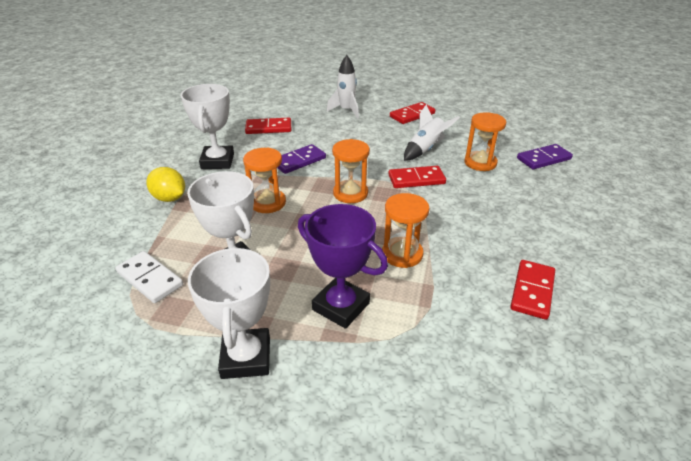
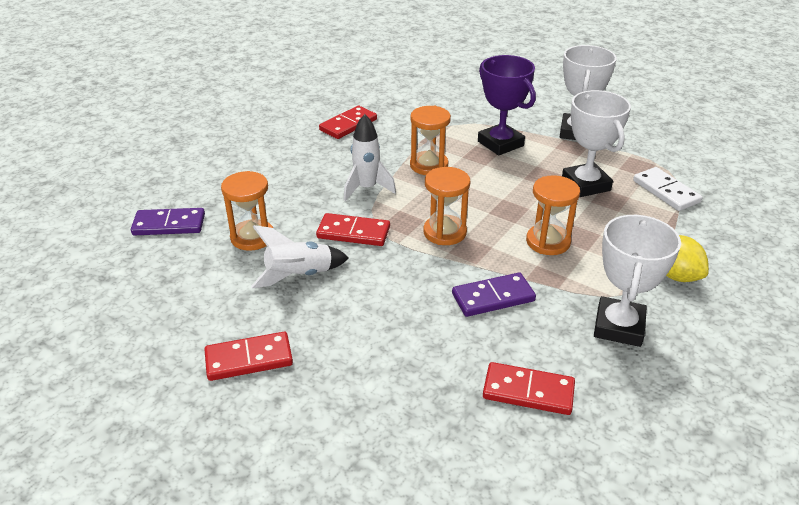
camera: 160 degrees left, 0 degrees up
white rocket [327,55,359,119] -> white rocket moved to [344,114,396,201]

